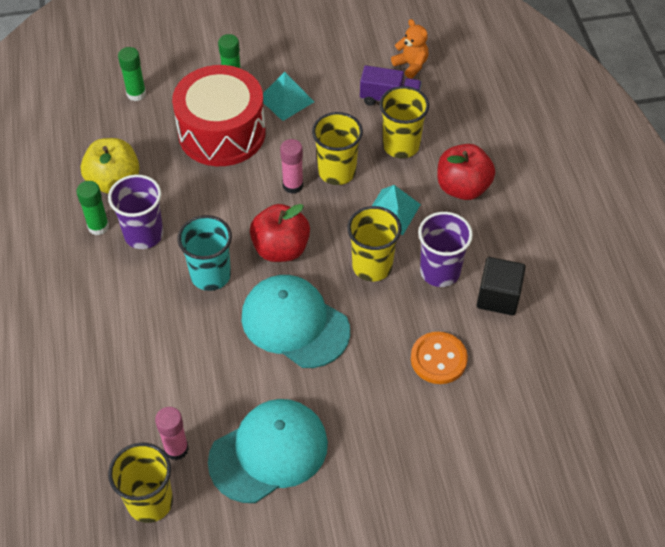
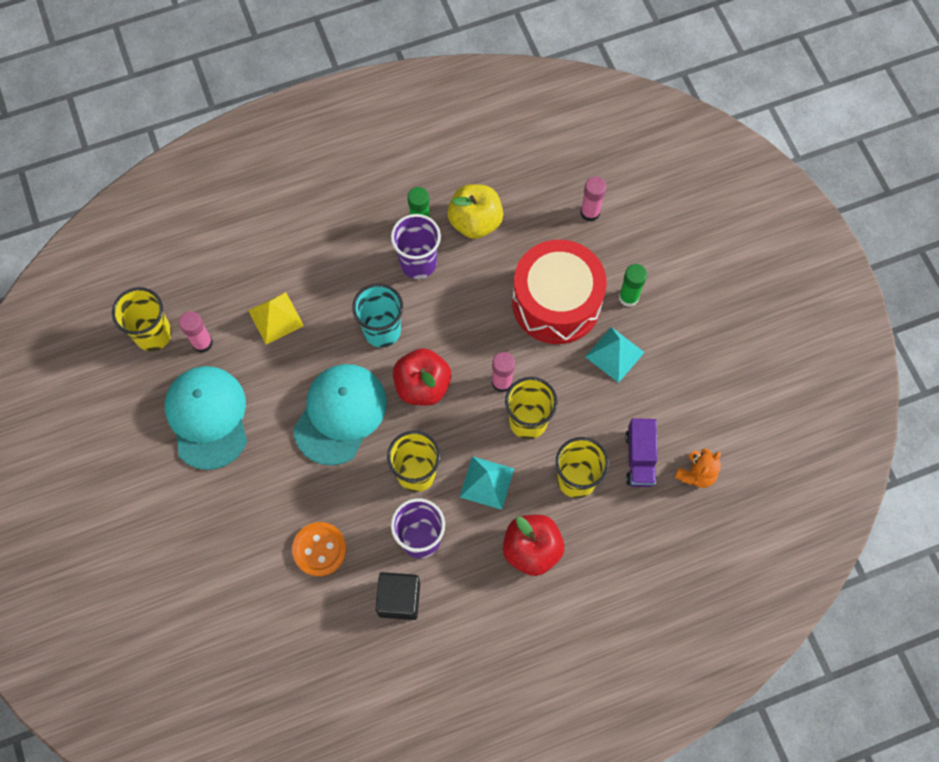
camera: 80 degrees right, 15 degrees up
green glue stick [118,47,146,101] -> pink glue stick [580,176,606,222]
turquoise cap [208,399,328,503] -> turquoise cap turned 150 degrees counterclockwise [165,366,247,470]
none -> yellow pyramid [248,292,304,344]

